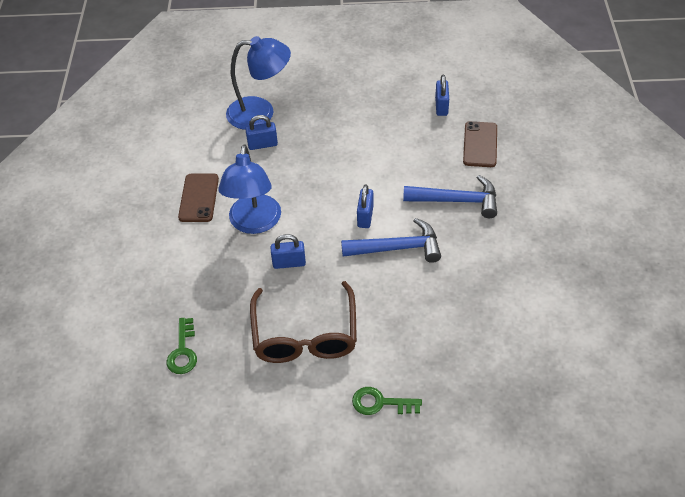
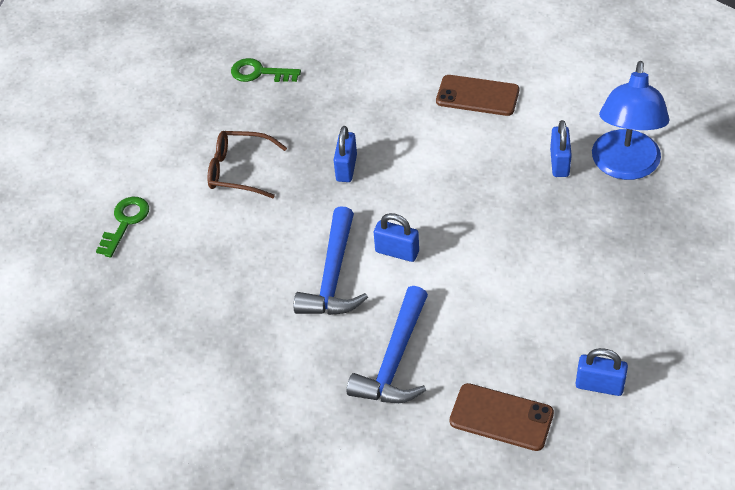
camera: 105 degrees right, 0 degrees up
blue lamp [218,144,281,234] -> none
brown glasses [250,281,357,363] -> brown glasses [208,131,287,198], size x0.62

